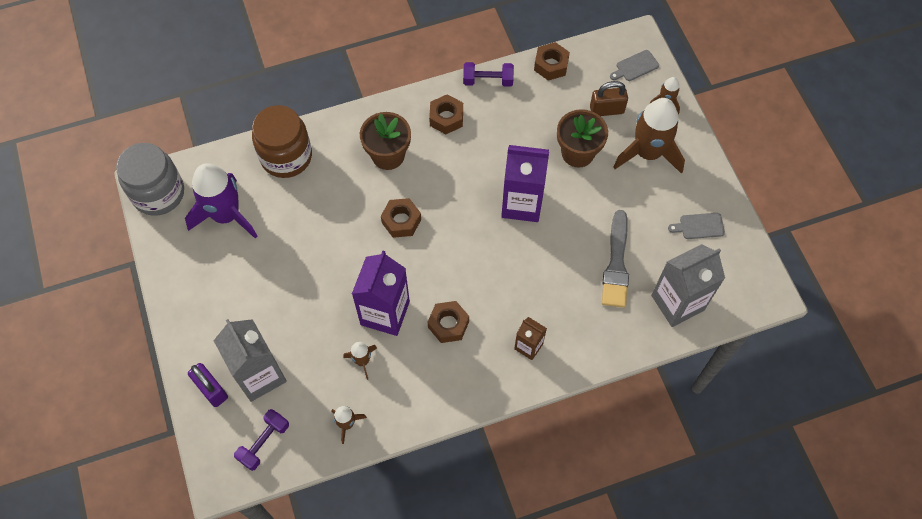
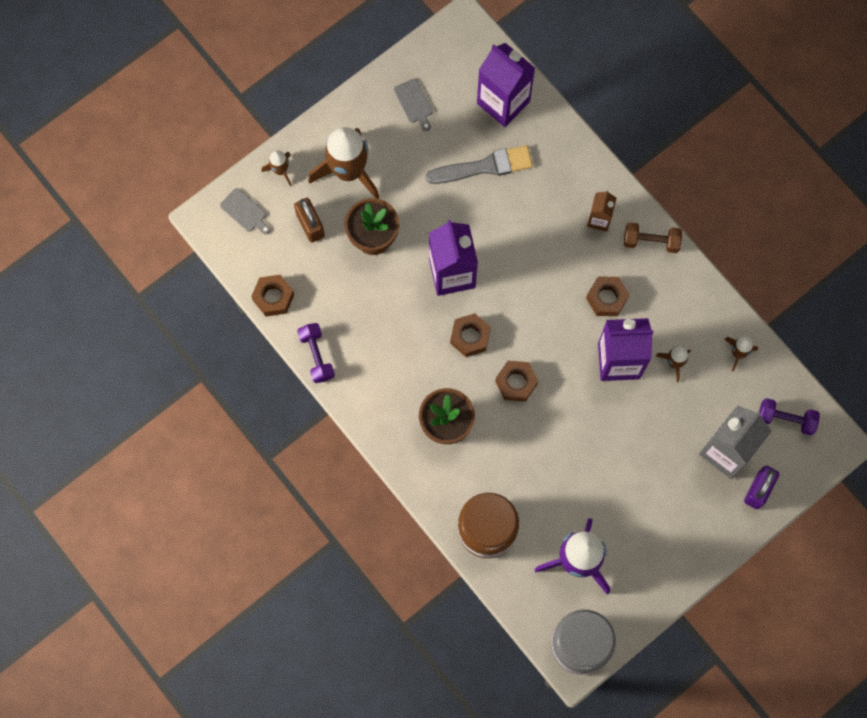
camera: 110 degrees left, 10 degrees up
brown nut [429,94,463,134] -> brown nut moved to [450,313,491,357]
grey carton [651,244,725,327] -> purple carton [477,43,535,127]
none -> brown dumbbell [624,222,682,253]

